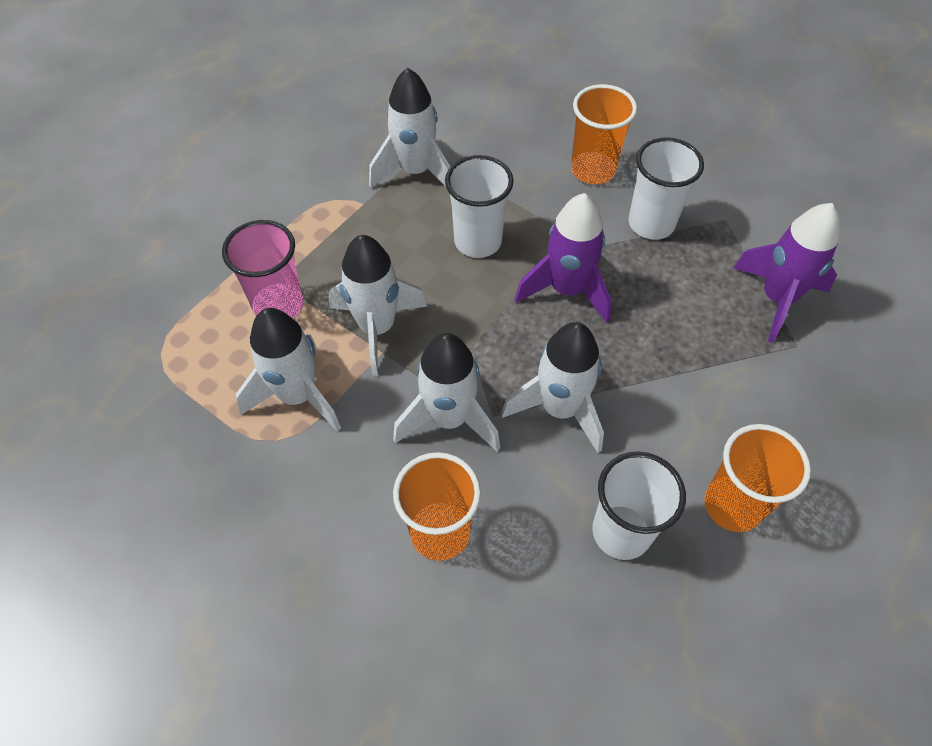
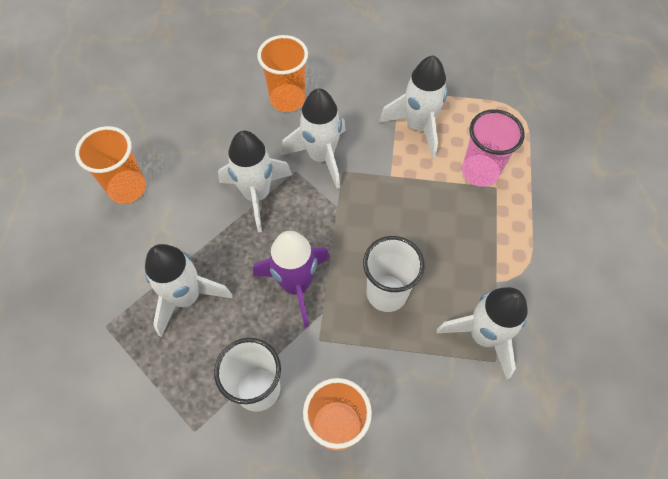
camera: 150 degrees right, 5 degrees up
white rocket [328,235,427,376] -> white rocket moved to [145,244,232,337]
white cup [592,452,686,560] -> none
purple rocket [733,203,840,343] -> none

